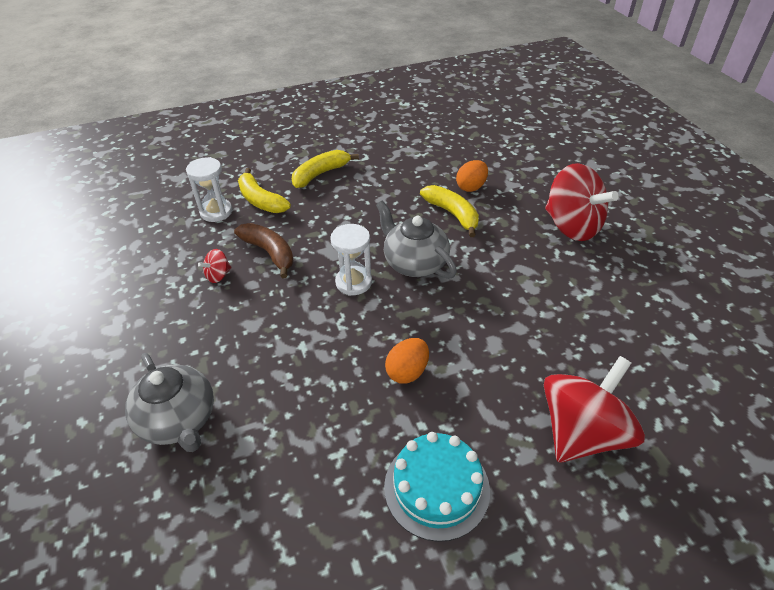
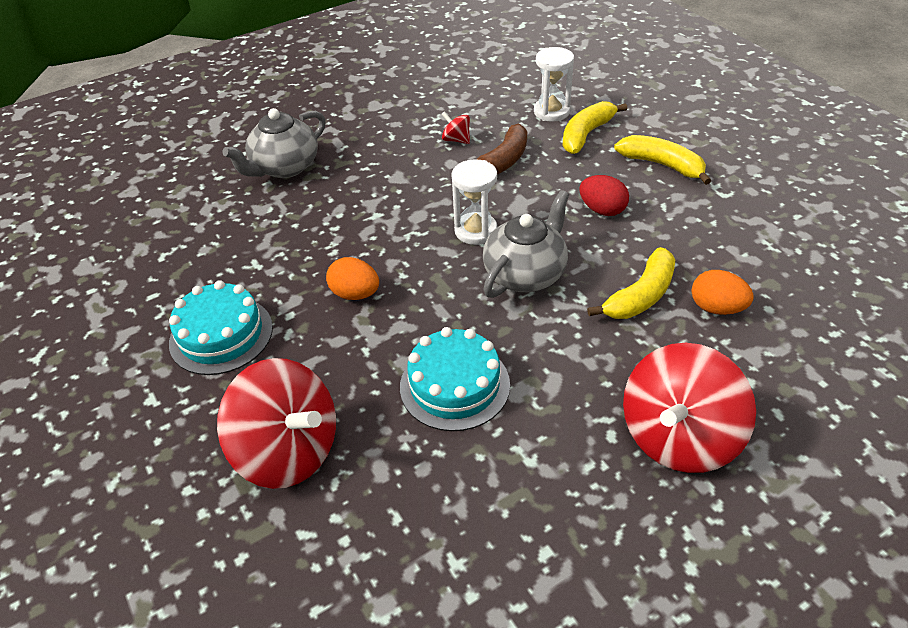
camera: 80 degrees right, 0 degrees up
none -> turquoise cake [400,327,510,431]
none -> red egg [580,175,629,216]

